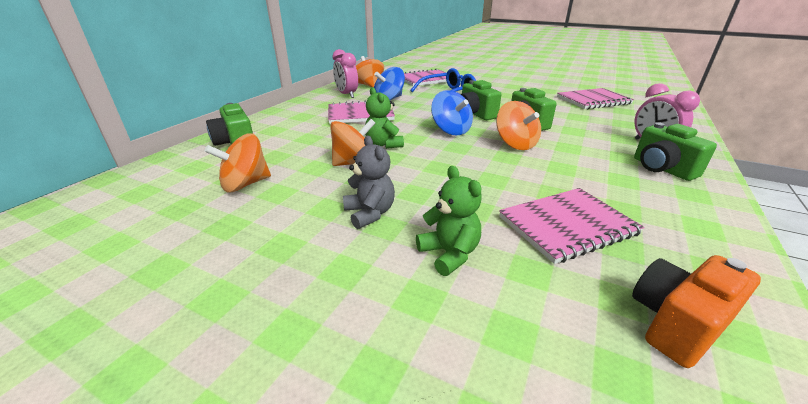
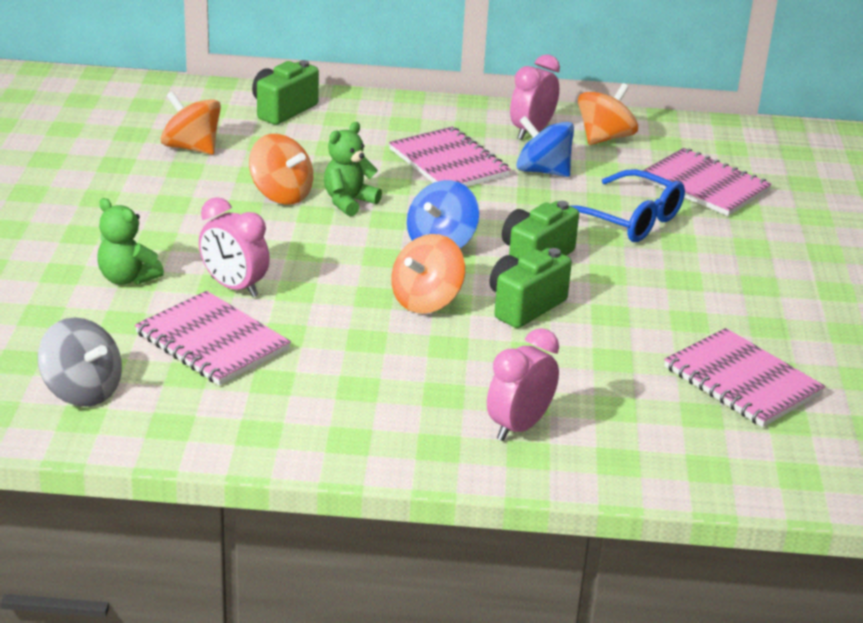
camera: 65 degrees right, 0 degrees up
grey teddy bear [343,136,395,229] -> none
green teddy bear [416,166,482,276] -> green teddy bear turned 90 degrees clockwise [97,198,164,285]
orange camera [632,255,761,368] -> grey spinning top [38,317,122,407]
green camera [634,122,717,181] -> none
none -> pink clock [199,197,270,297]

